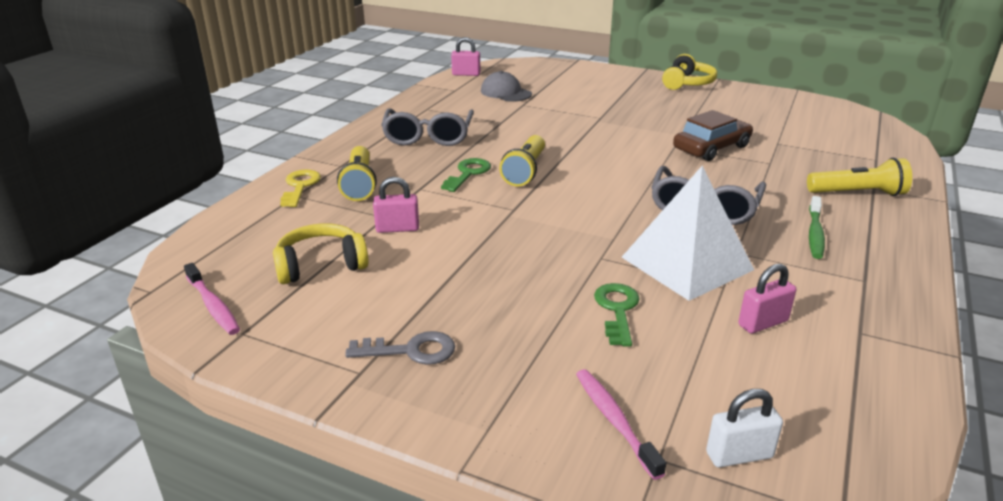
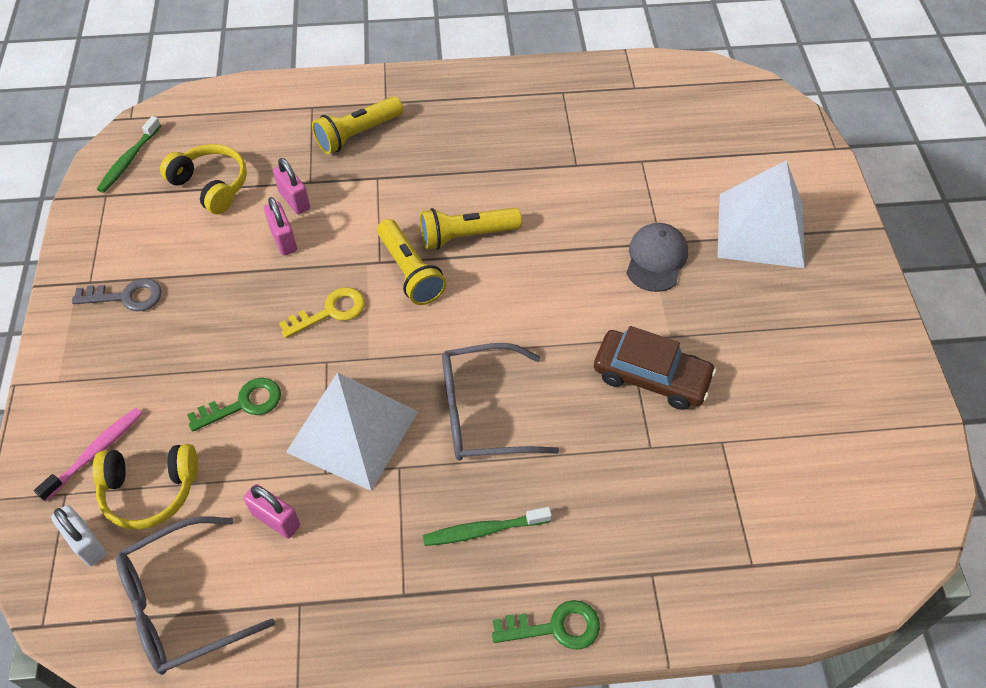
camera: 60 degrees right, 25 degrees up
pink toothbrush [184,263,240,335] -> green toothbrush [97,116,161,193]
yellow key [280,169,321,207] -> yellow key moved to [279,287,365,338]
grey key [345,331,455,365] -> grey key turned 60 degrees counterclockwise [72,278,162,311]
grey glasses [381,109,474,146] -> grey glasses moved to [116,516,275,675]
green key [441,158,491,192] -> green key moved to [492,600,600,650]
pink padlock [451,37,480,76] -> pink padlock moved to [264,197,297,255]
grey cap [481,71,532,102] -> grey cap moved to [626,223,688,292]
yellow headphones [662,54,717,90] -> yellow headphones moved to [92,444,198,530]
yellow flashlight [807,158,912,196] -> yellow flashlight moved to [377,219,446,305]
none -> white pyramid [717,160,805,268]

